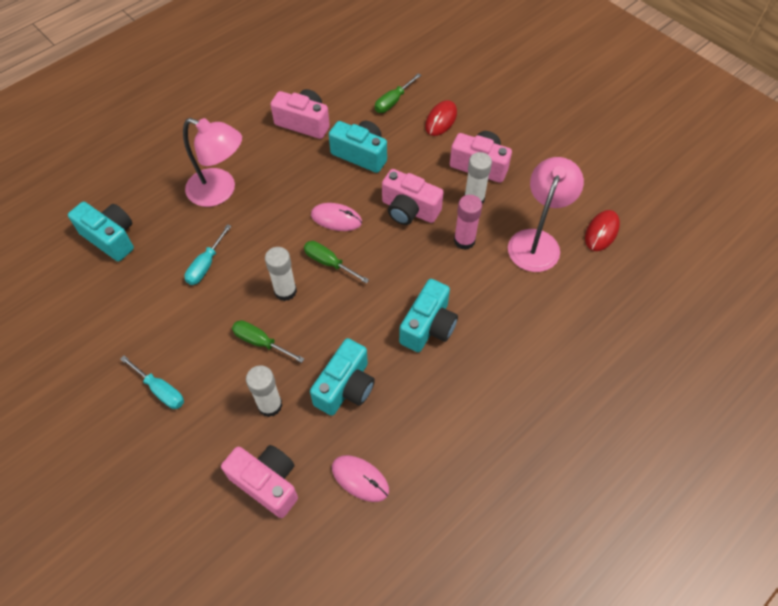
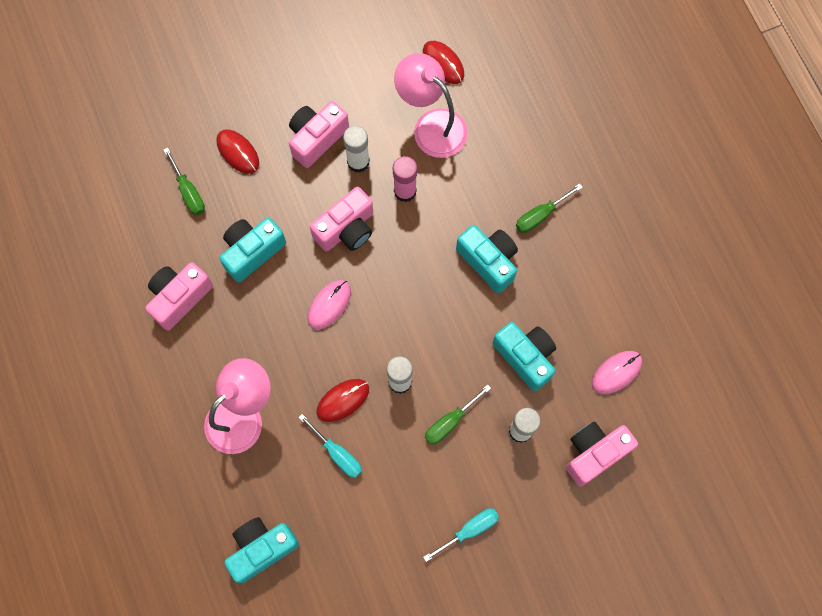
camera: 70 degrees left, 15 degrees up
green screwdriver [304,241,369,284] -> green screwdriver moved to [516,183,583,233]
none -> red mouse [316,379,369,422]

